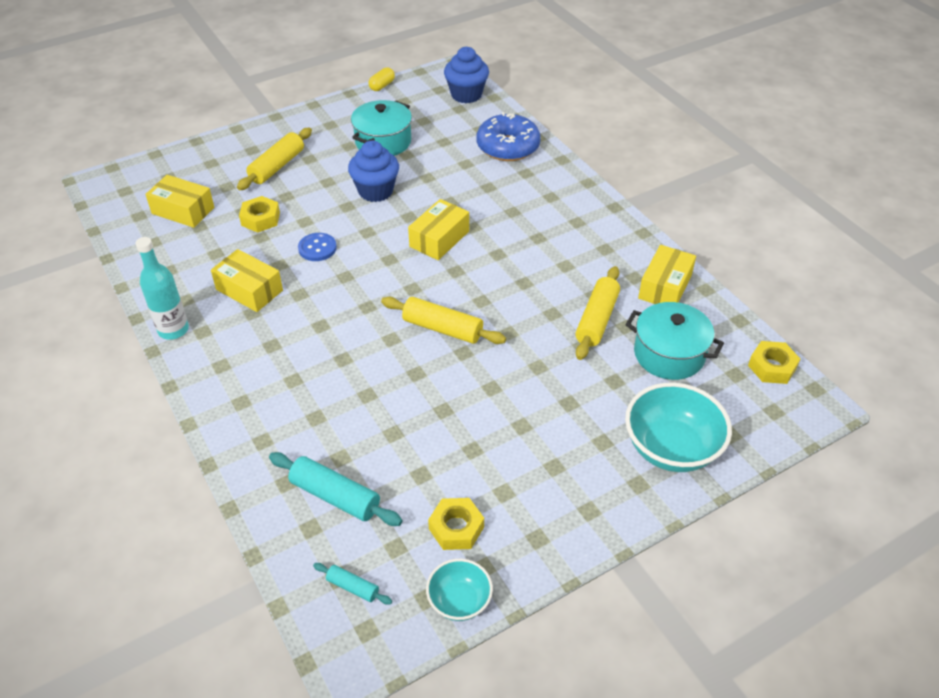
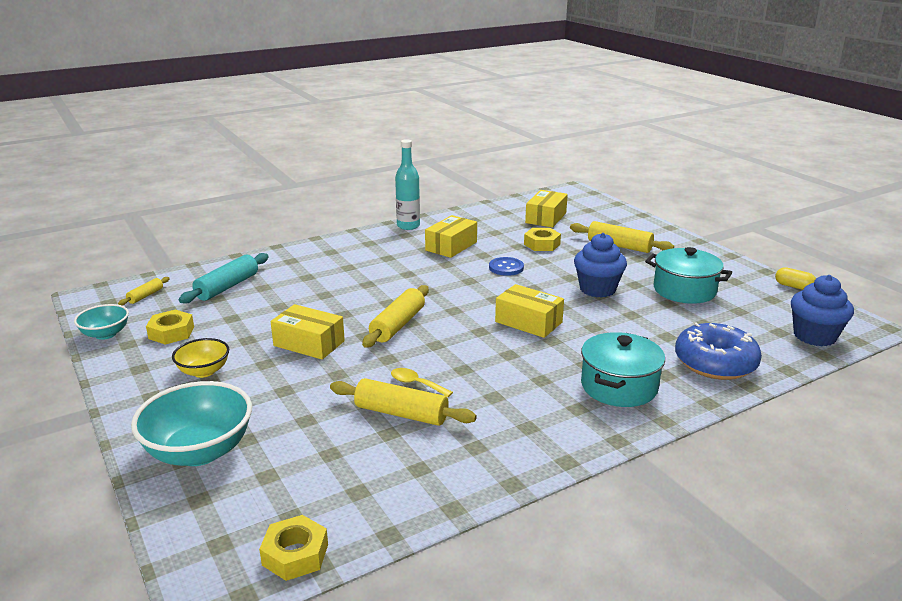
camera: 90 degrees right, 20 degrees down
turquoise rolling pin [313,563,392,605] -> yellow rolling pin [118,277,170,305]
turquoise pot [625,302,724,380] -> turquoise pot moved to [581,332,665,407]
yellow box [638,245,696,304] -> yellow box moved to [271,304,345,359]
none -> yellow bowl [172,338,229,378]
none -> yellow spoon [391,368,453,397]

